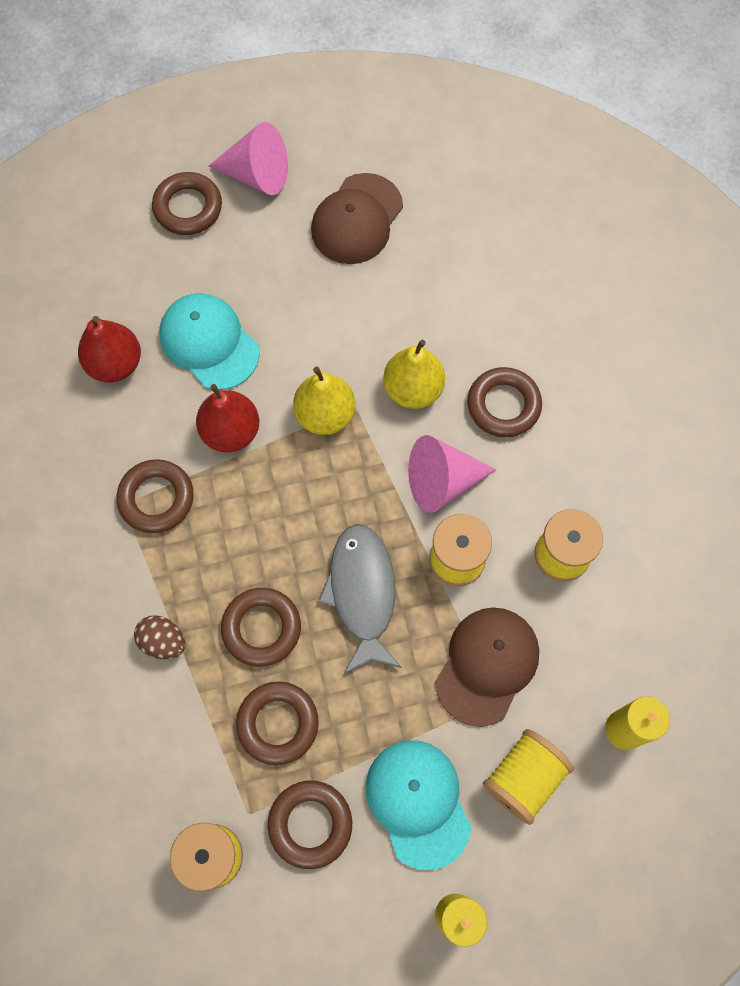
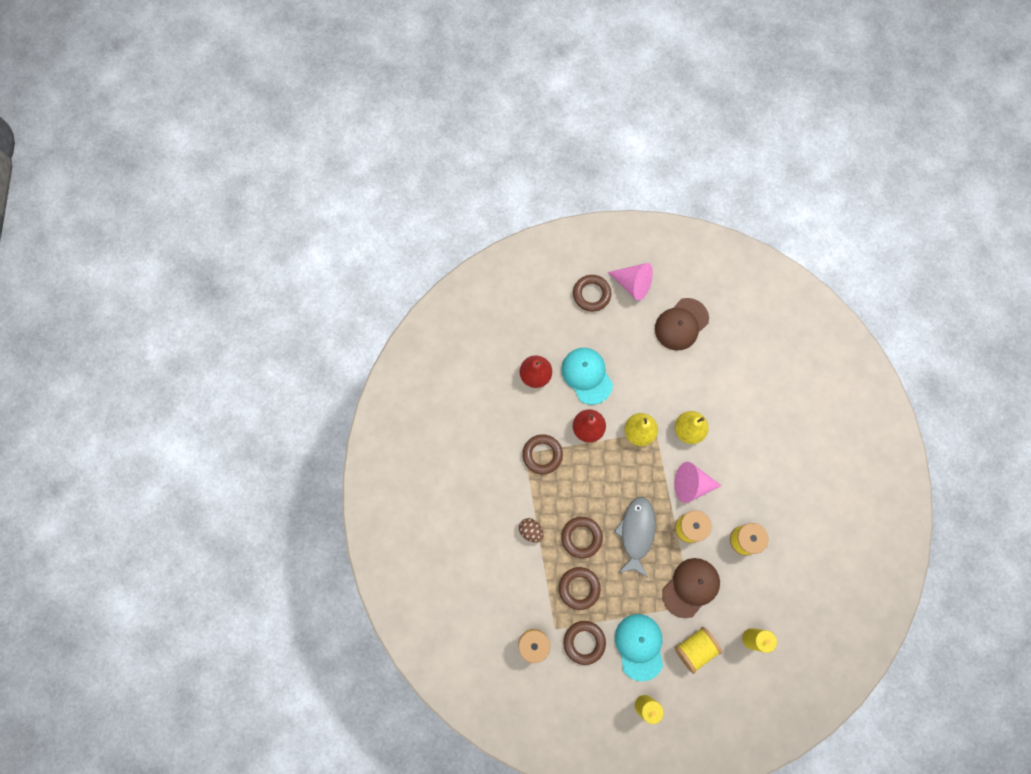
camera: 15 degrees right, 5 degrees up
brown ring [467,367,542,437] -> none

